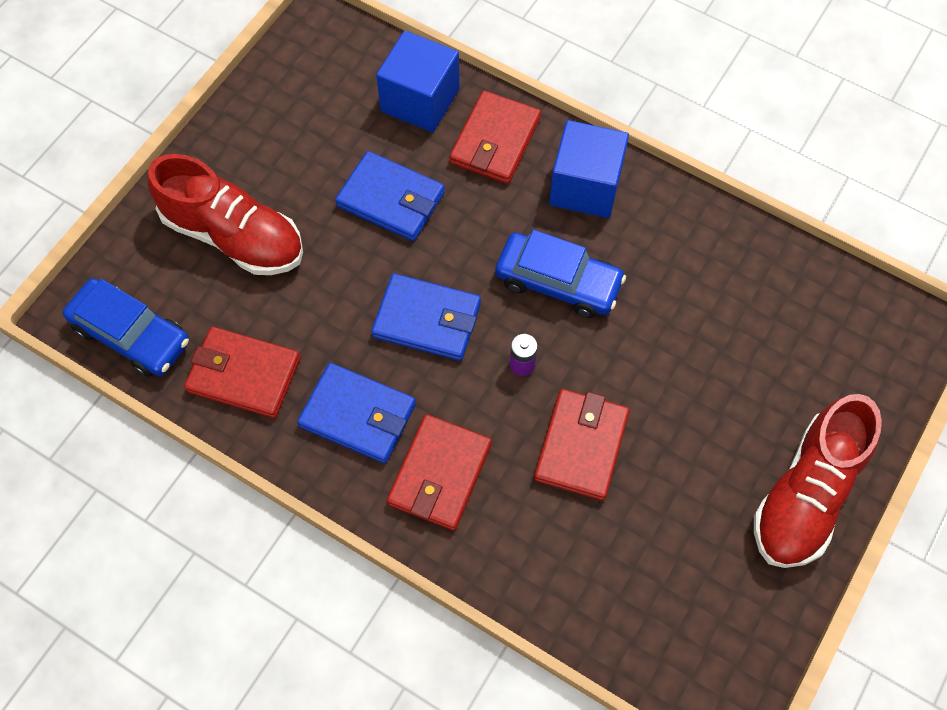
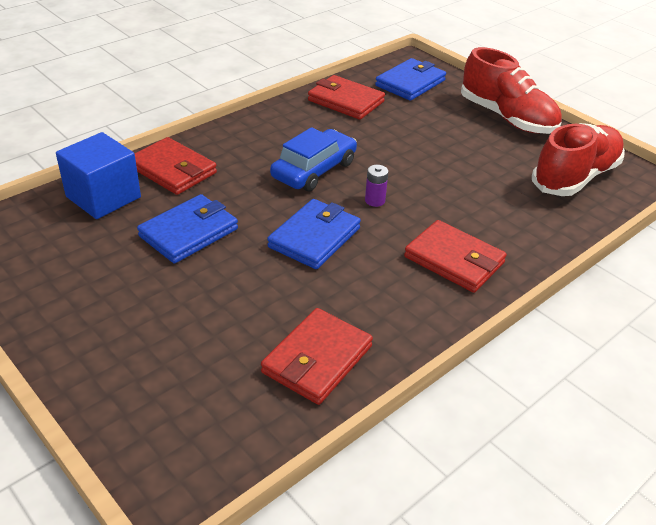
camera: 75 degrees left, 25 degrees down
blue car [63,278,189,377] -> none
red shoe [147,154,303,275] -> red shoe moved to [532,123,625,196]
blue wallet [297,363,416,464] -> blue wallet moved to [375,58,446,101]
red wallet [534,389,630,501] -> red wallet moved to [308,75,385,120]
blue cube [549,120,629,218] -> none

